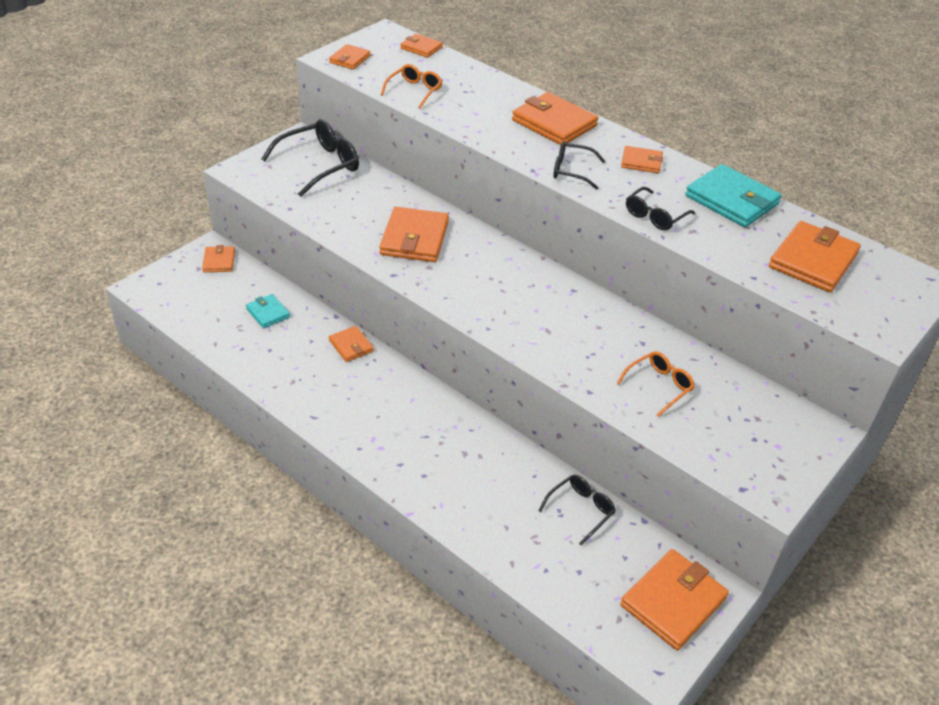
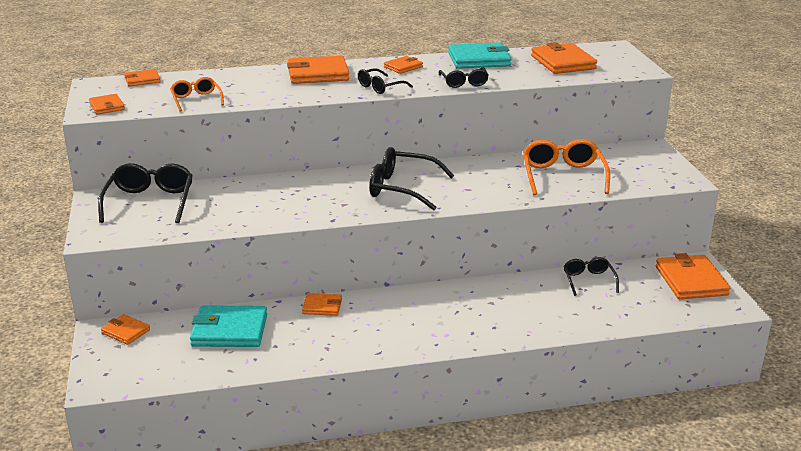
camera: 50 degrees left, 15 degrees down
turquoise wallet [246,294,290,328] -> turquoise wallet [190,305,267,347], size x1.83
orange wallet [379,207,449,262] -> none
orange glasses [616,351,695,417] -> orange glasses [523,139,610,195], size x1.70
none -> black glasses [369,147,454,210]

